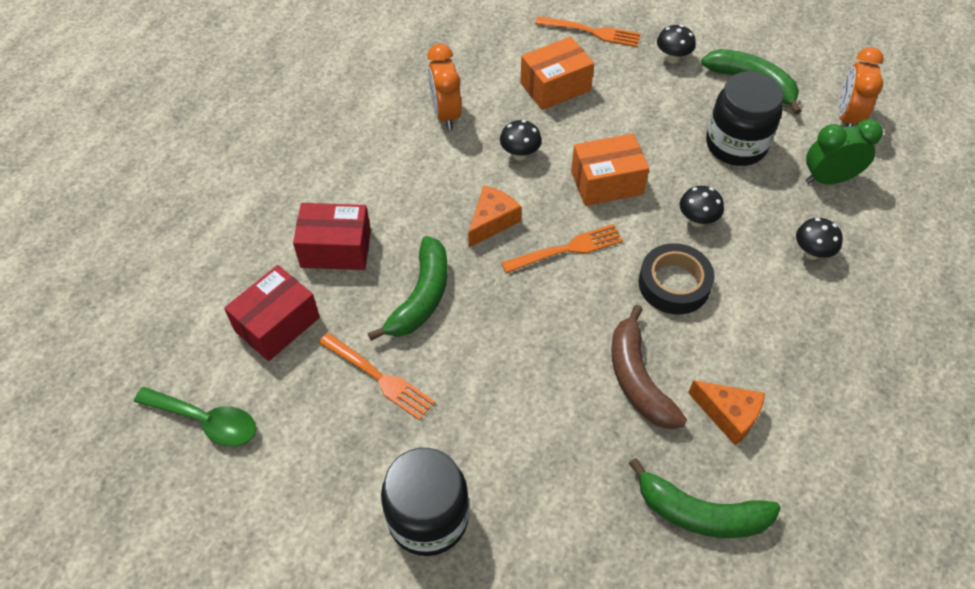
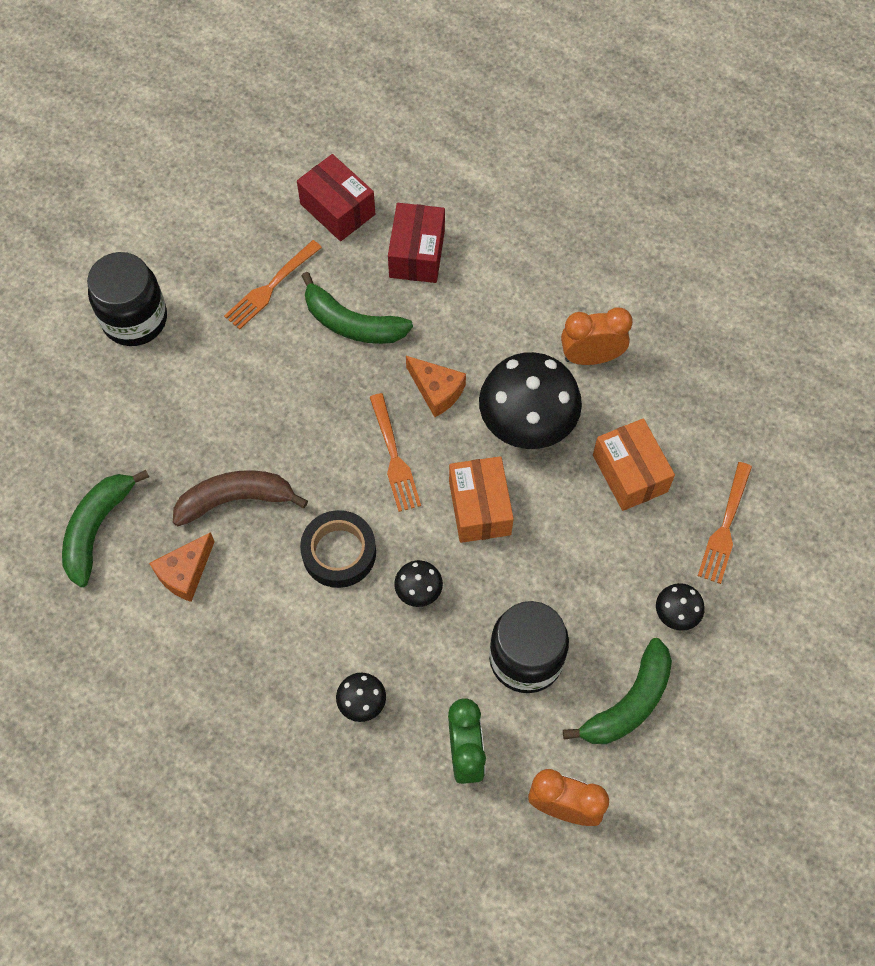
camera: 95 degrees right, 10 degrees up
green spoon [134,387,256,446] -> none
black mushroom [500,120,542,160] -> black mushroom [479,352,582,449], size x2.19

